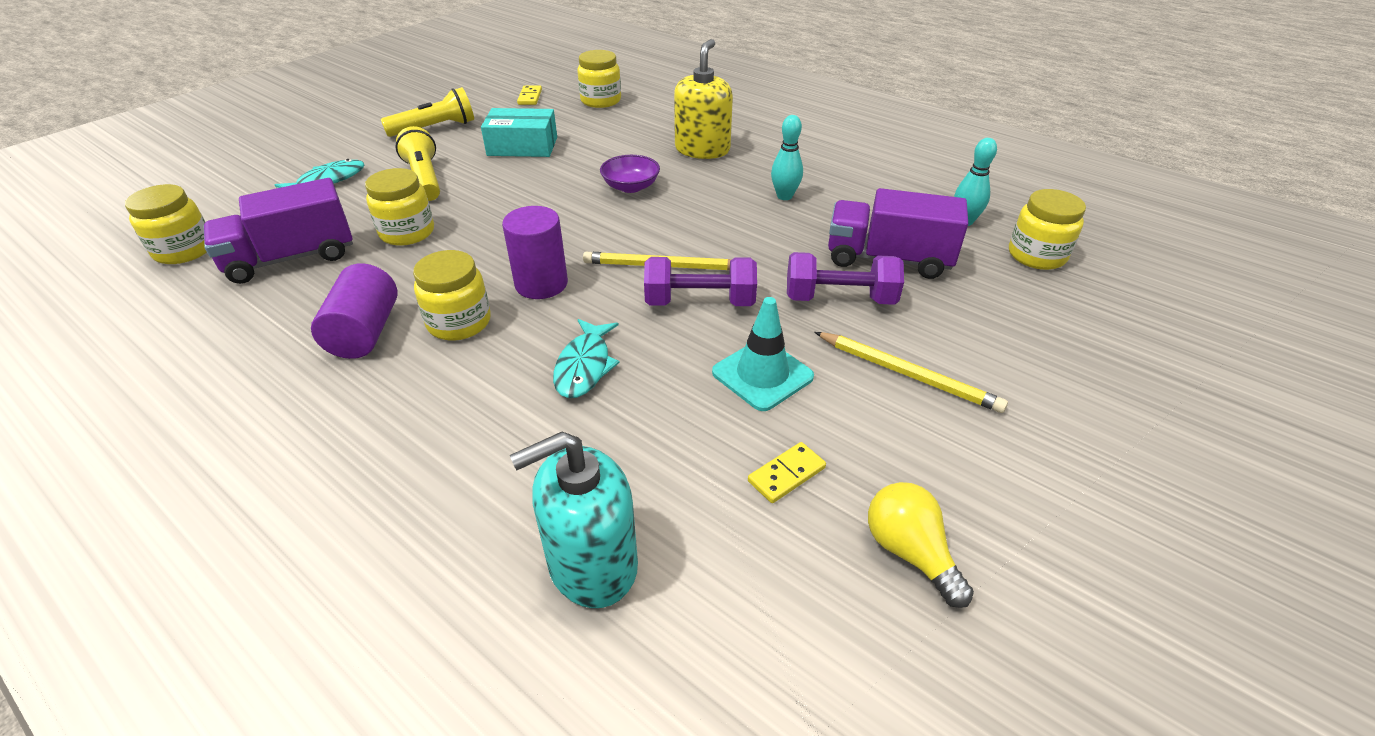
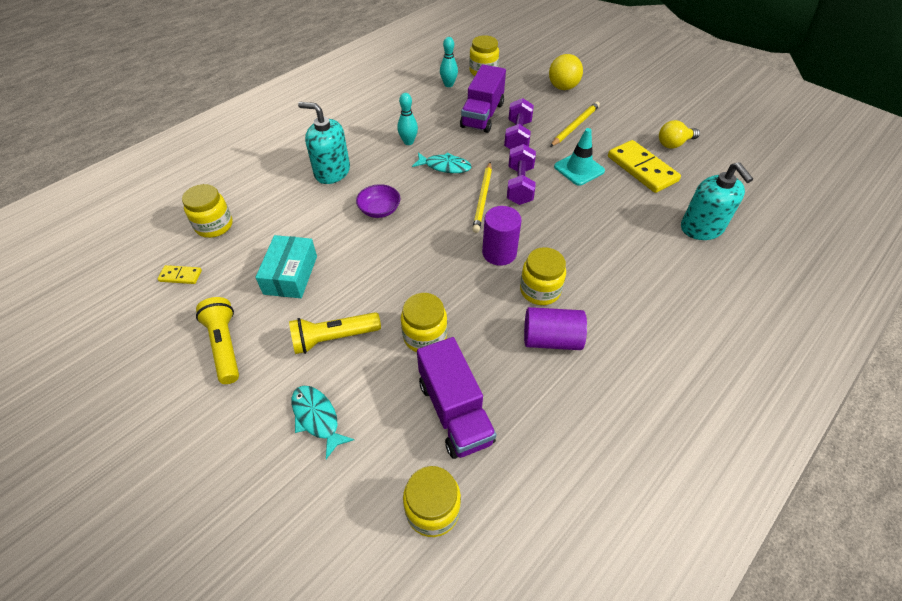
camera: 85 degrees left, 10 degrees up
turquoise fish [553,319,620,398] -> turquoise fish moved to [412,152,472,173]
yellow soap dispenser [674,39,733,159] -> turquoise soap dispenser [298,102,350,184]
yellow domino [748,442,826,503] -> yellow domino [608,140,681,193], size x2.12
none -> yellow ball [549,54,583,90]

